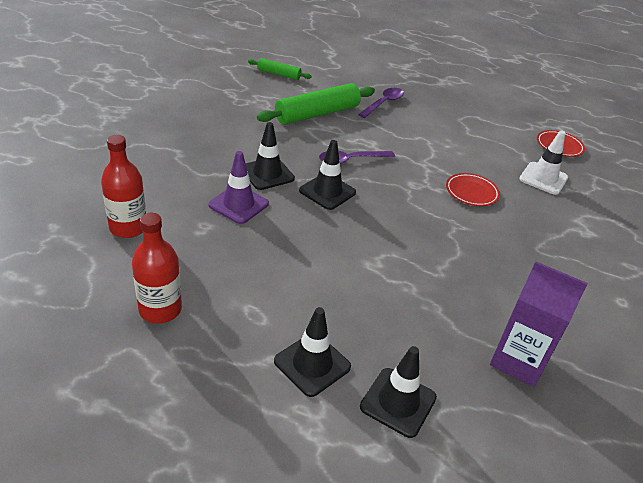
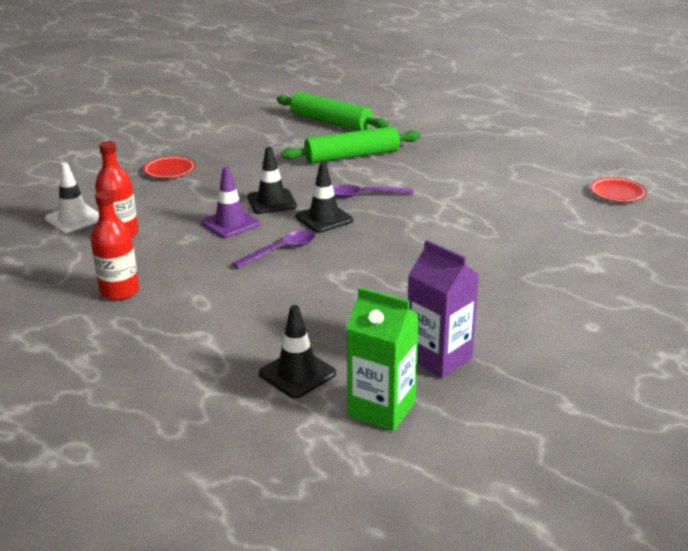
camera: 20 degrees right, 10 degrees down
green rolling pin [248,58,312,80] -> green rolling pin [277,92,389,131], size x1.85
black traffic cone [274,307,351,397] -> none
purple spoon [358,88,404,118] -> purple spoon moved to [232,230,315,269]
red plate [446,173,500,206] -> red plate moved to [144,156,196,178]
white traffic cone [519,131,568,195] -> white traffic cone moved to [45,162,99,233]
none -> green carton [346,287,419,431]

